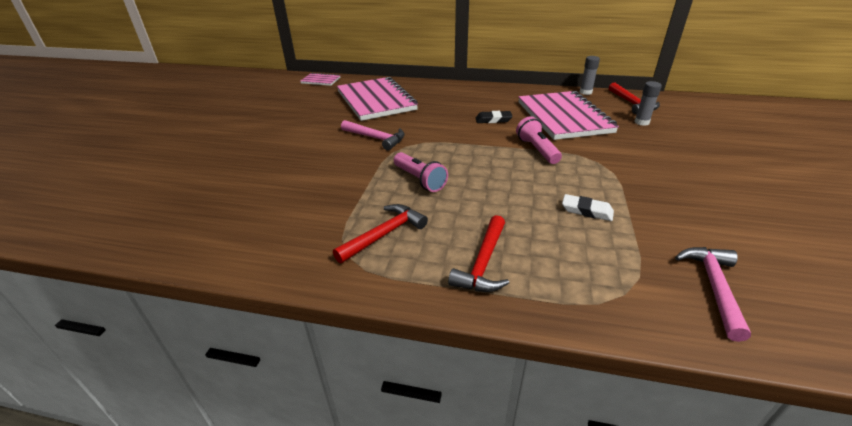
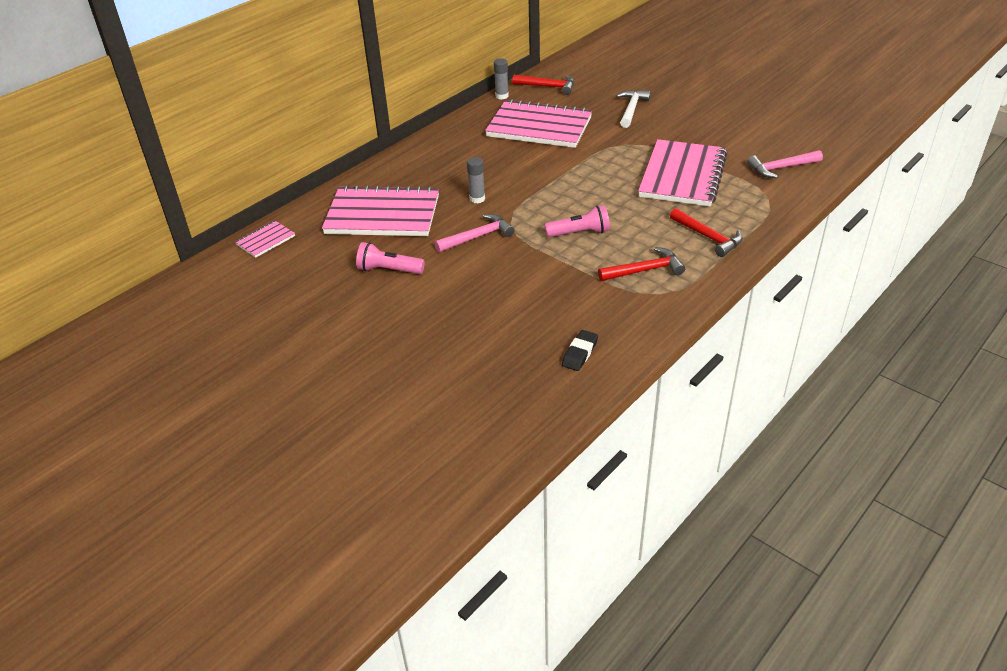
camera: 60 degrees left, 5 degrees up
red hammer [333,204,428,263] -> red hammer turned 90 degrees clockwise [598,247,685,281]
black eraser [476,111,513,123] -> black eraser moved to [562,330,598,371]
pink flashlight [516,116,562,164] -> pink flashlight moved to [356,242,425,274]
white eraser [562,194,614,221] -> pink notebook [638,139,728,207]
grey glue stick [635,81,662,126] -> grey glue stick moved to [467,157,485,203]
pink hammer [675,247,751,342] -> pink hammer turned 60 degrees counterclockwise [747,150,823,178]
none -> white hammer [616,90,651,128]

